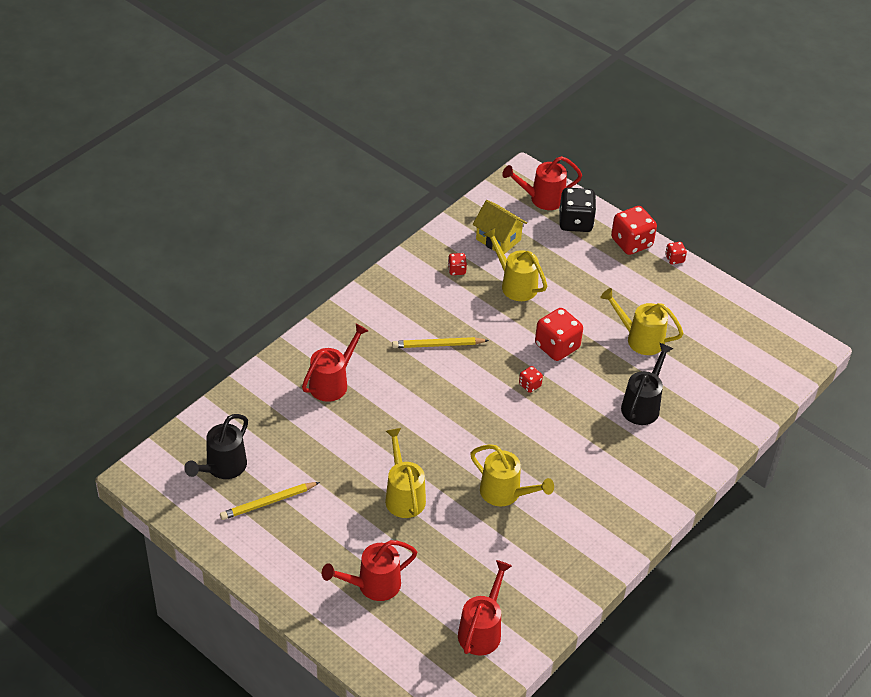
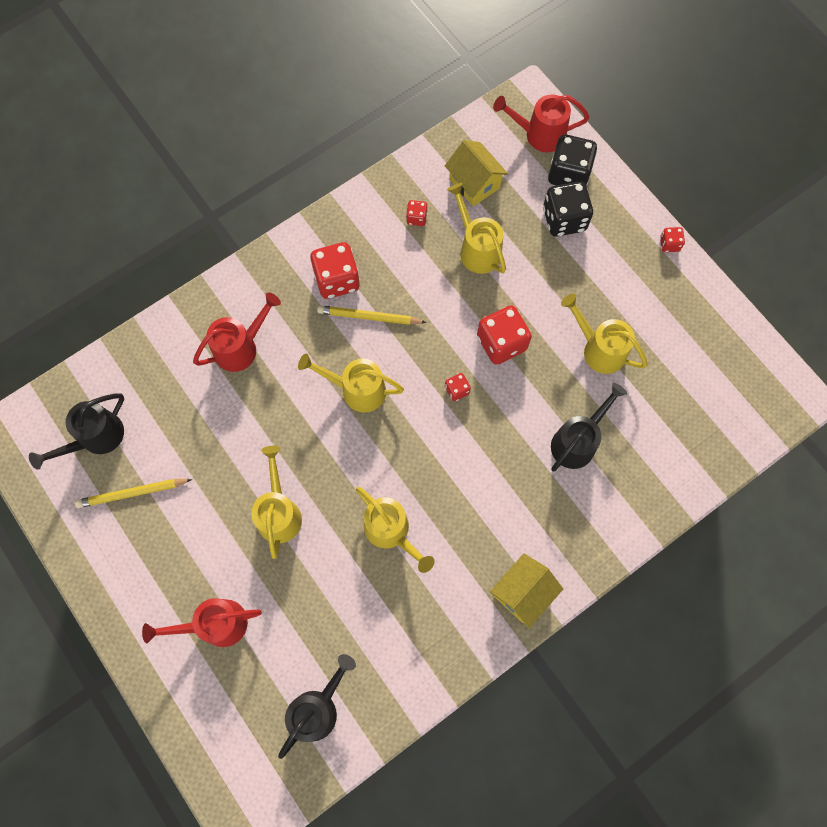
camera: 15 degrees right, 25 degrees up
red watering can [458,560,512,656] -> black watering can [278,654,356,759]
red dice [611,206,657,255] -> red dice moved to [310,242,360,299]
none -> yellow watering can [298,353,404,413]
none -> yellow house [490,553,563,628]
none -> black dice [543,181,593,237]

